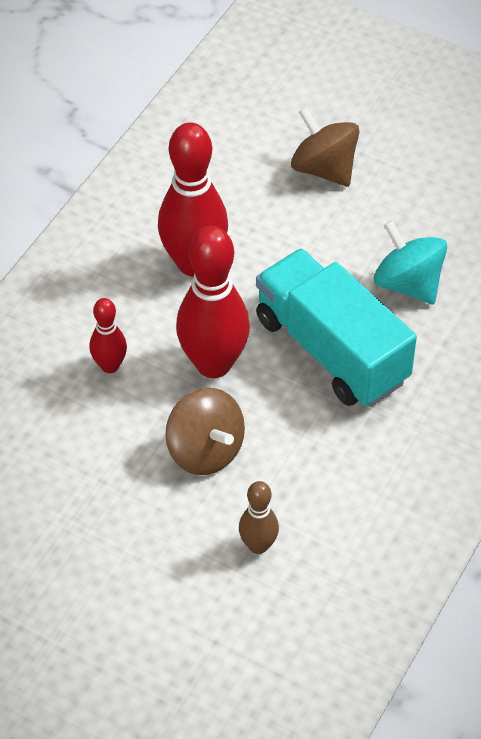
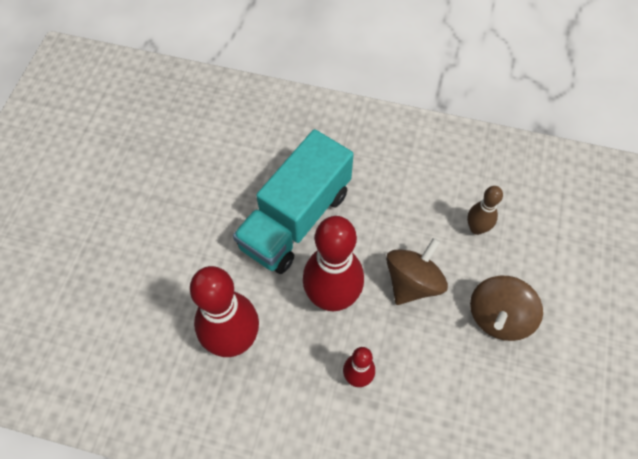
camera: 105 degrees left, 10 degrees up
brown spinning top [291,107,360,187] -> brown spinning top moved to [470,276,543,341]
turquoise spinning top [374,220,447,305] -> none

